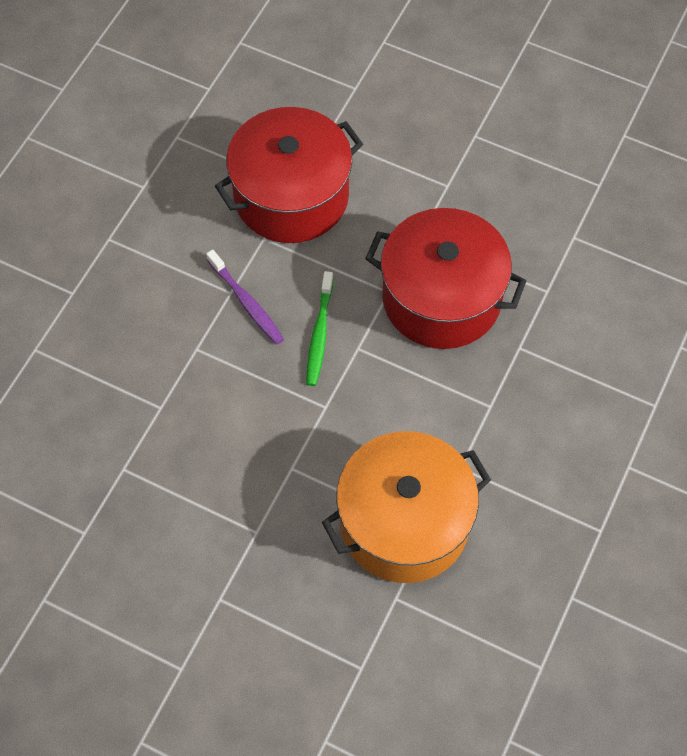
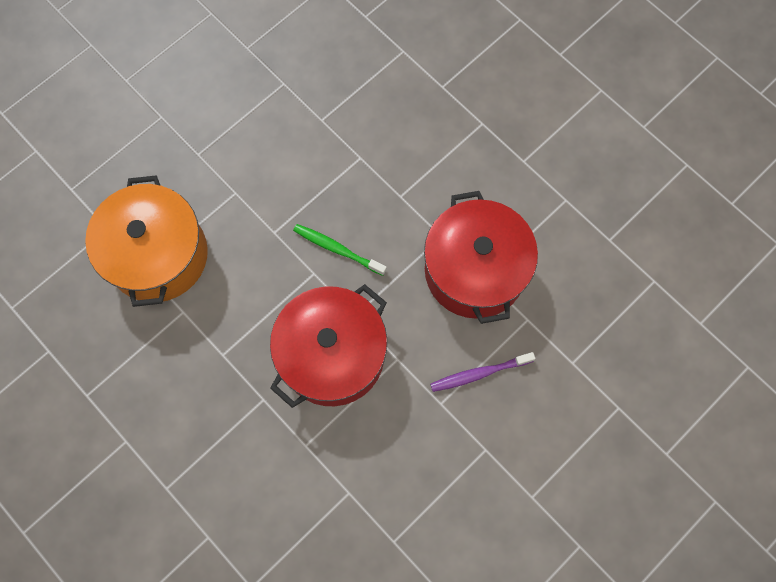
camera: 110 degrees right, 10 degrees up
purple toothbrush [206,249,284,345] -> purple toothbrush moved to [430,352,535,392]

